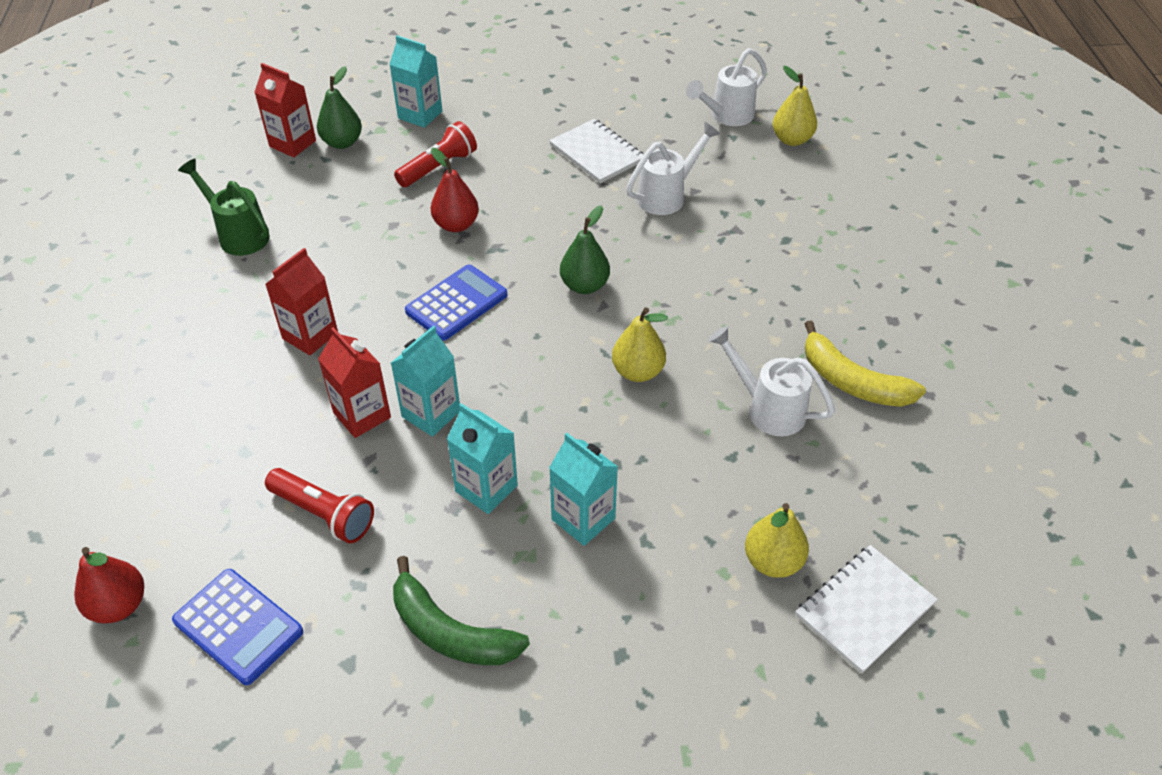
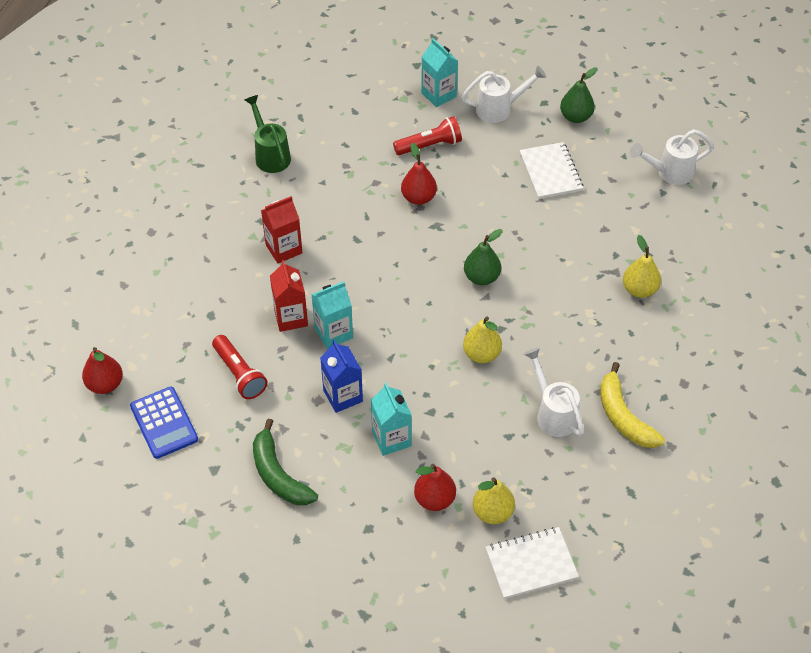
camera: 25 degrees right, 5 degrees up
red carton [254,63,316,157] -> none
green pear [317,66,362,149] -> green pear moved to [560,67,597,123]
blue calculator [405,265,507,341] -> none
turquoise carton [447,403,518,514] -> blue carton [320,340,363,413]
white watering can [626,122,720,215] -> white watering can moved to [462,66,546,123]
yellow pear [773,66,817,146] -> yellow pear moved to [623,235,661,298]
none -> red pear [414,464,456,511]

